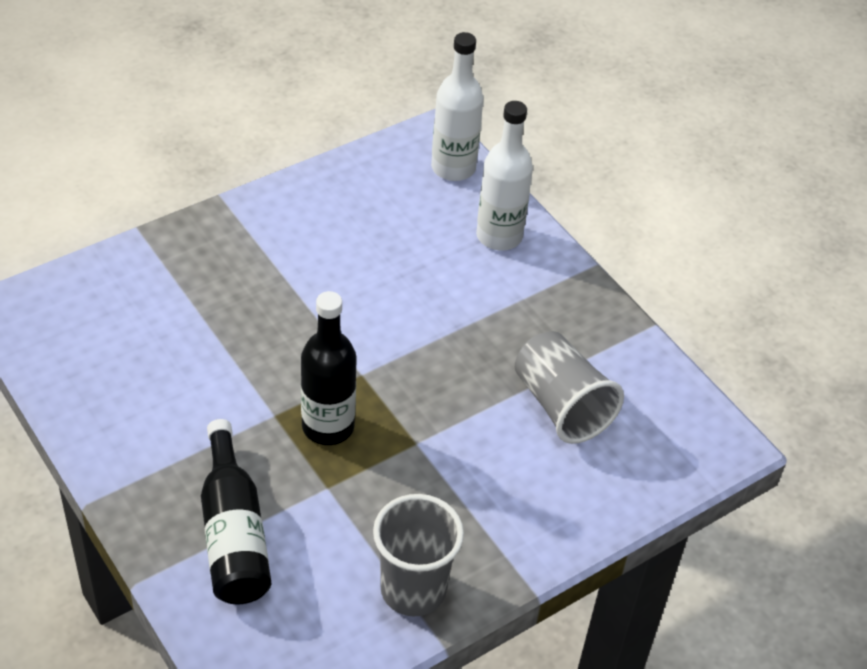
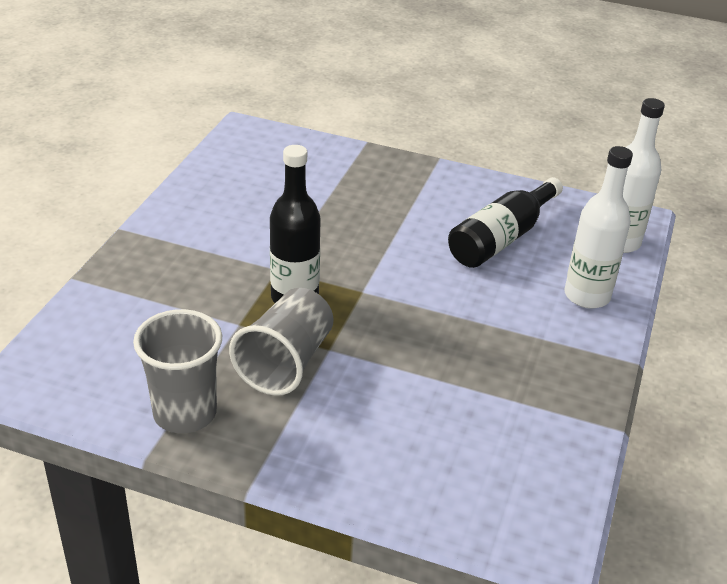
camera: 55 degrees right, 10 degrees down
black bottle [201,419,271,604] -> black bottle moved to [448,177,563,268]
grey cup [515,331,624,444] -> grey cup moved to [229,288,334,396]

